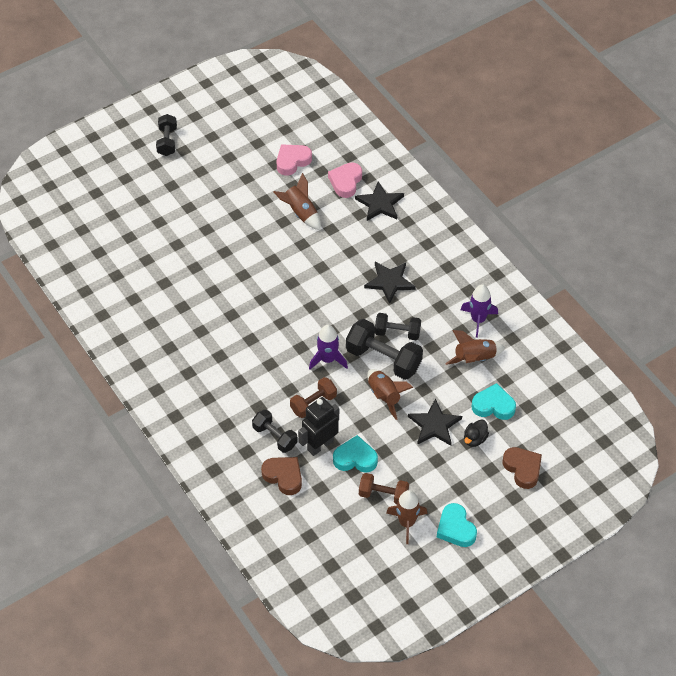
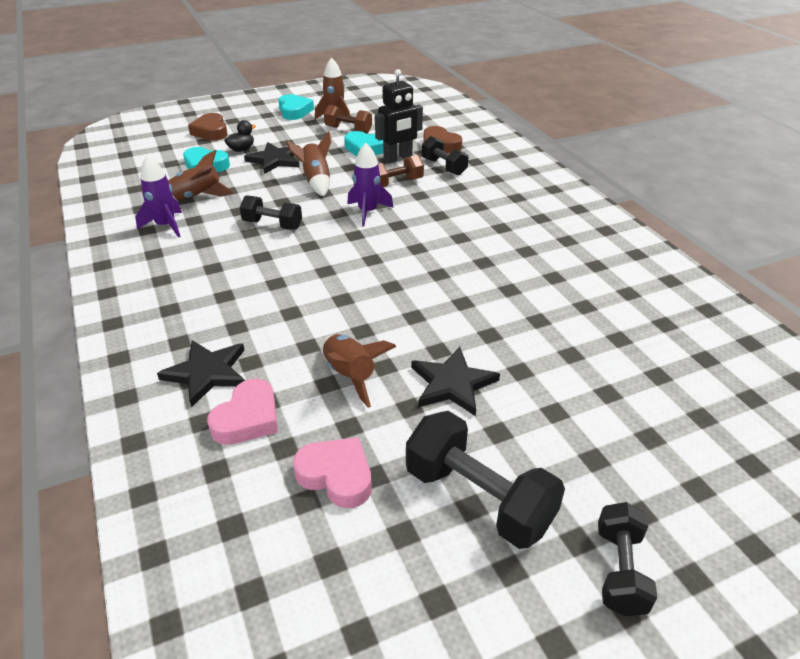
camera: 170 degrees left, 15 degrees down
pink heart [276,144,312,176] -> pink heart turned 120 degrees counterclockwise [293,437,372,508]
black dumbbell [346,319,423,380] -> black dumbbell moved to [406,411,565,549]
black star [364,262,416,304] -> black star moved to [411,347,500,416]

